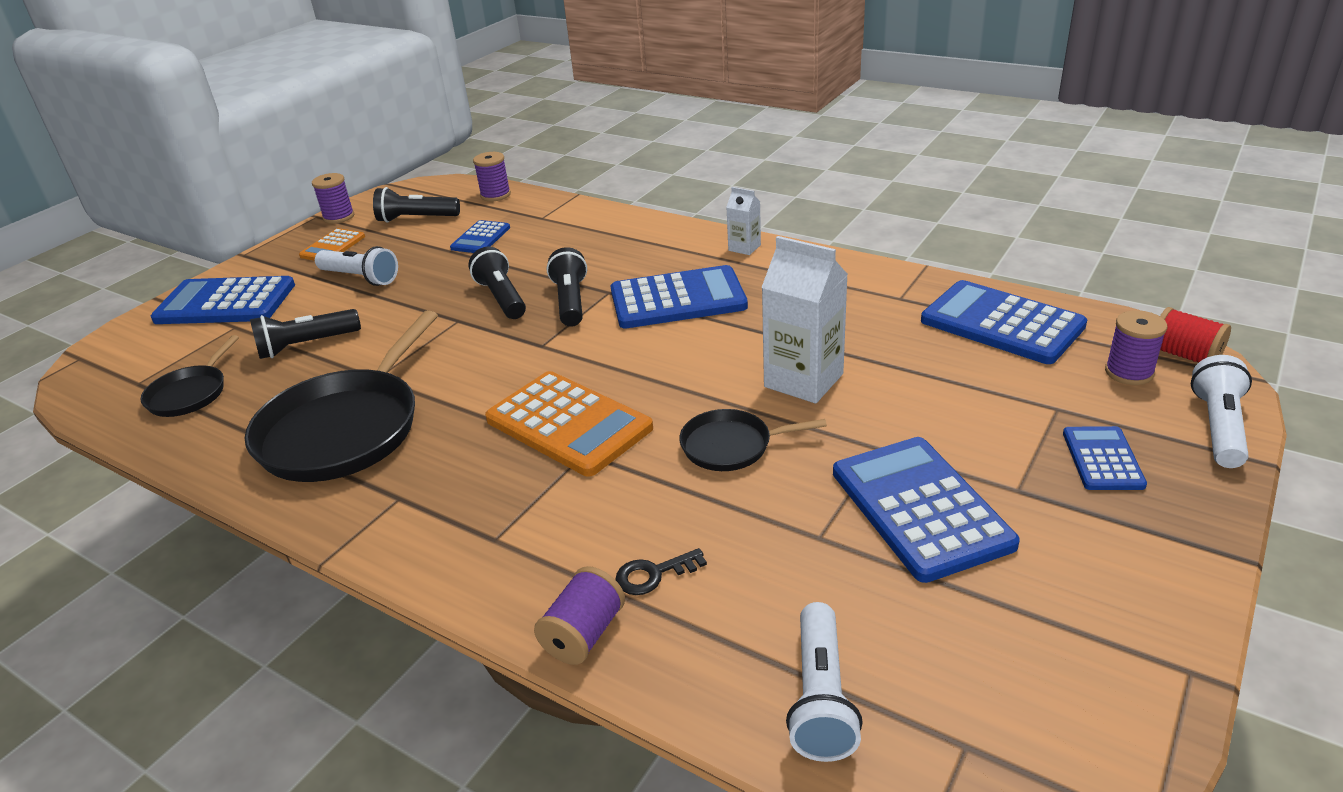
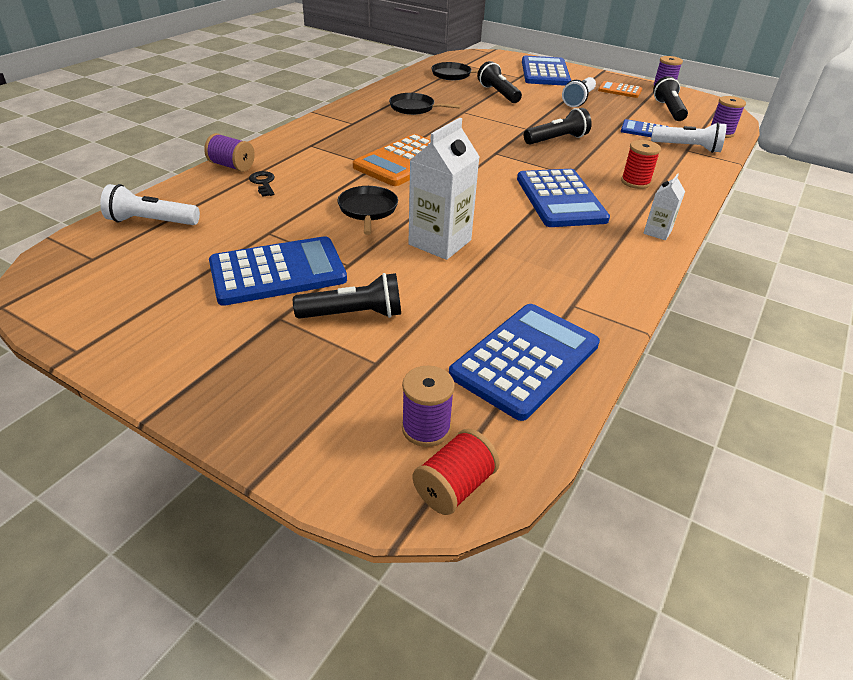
camera: 85 degrees right, 5 degrees up
black pan [245,310,438,482] -> black pan [389,93,461,115], size x0.51
black flashlight [547,247,587,327] -> black flashlight moved to [293,273,401,319]
blue calculator [1063,426,1147,490] -> none
white flashlight [1191,355,1252,468] -> white flashlight moved to [651,122,727,153]
none -> red spool [621,140,661,189]

